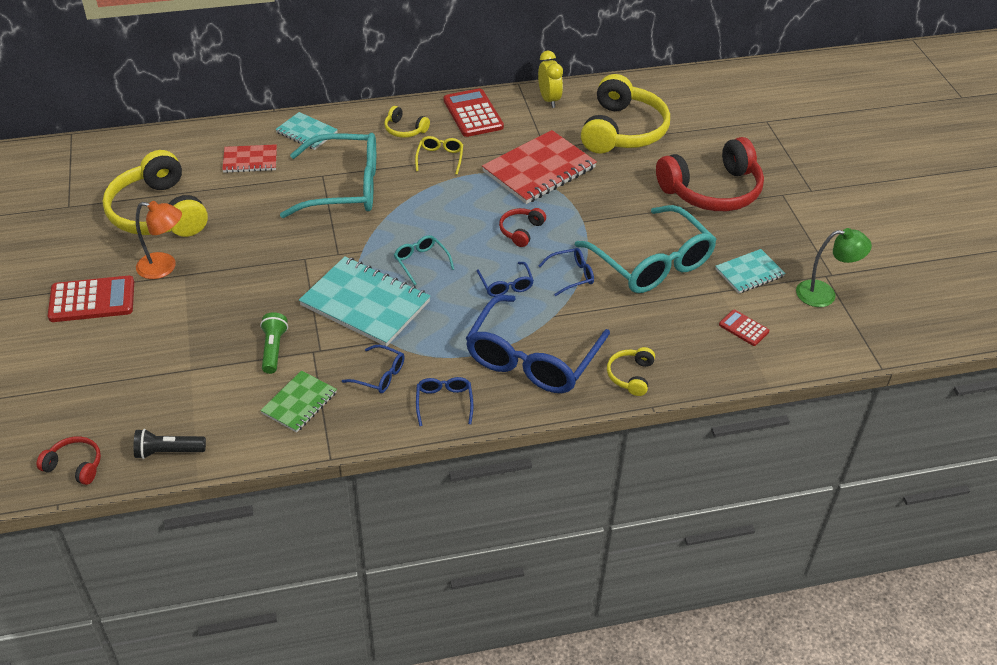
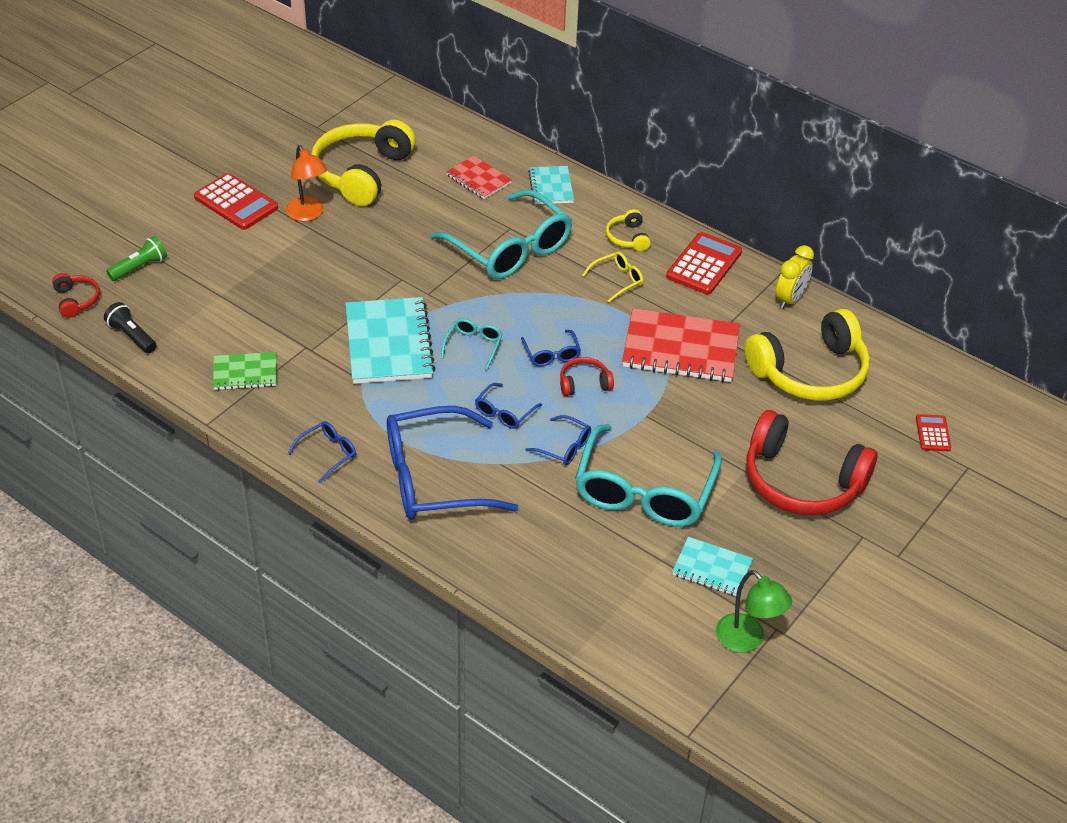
camera: 50 degrees right, 0 degrees up
green flashlight [260,312,288,374] -> green flashlight moved to [106,236,167,281]
blue glasses [342,345,405,393] -> blue glasses moved to [521,330,581,367]
yellow headphones [607,347,655,396] -> none
red calculator [719,310,769,346] -> red calculator moved to [916,414,951,451]

